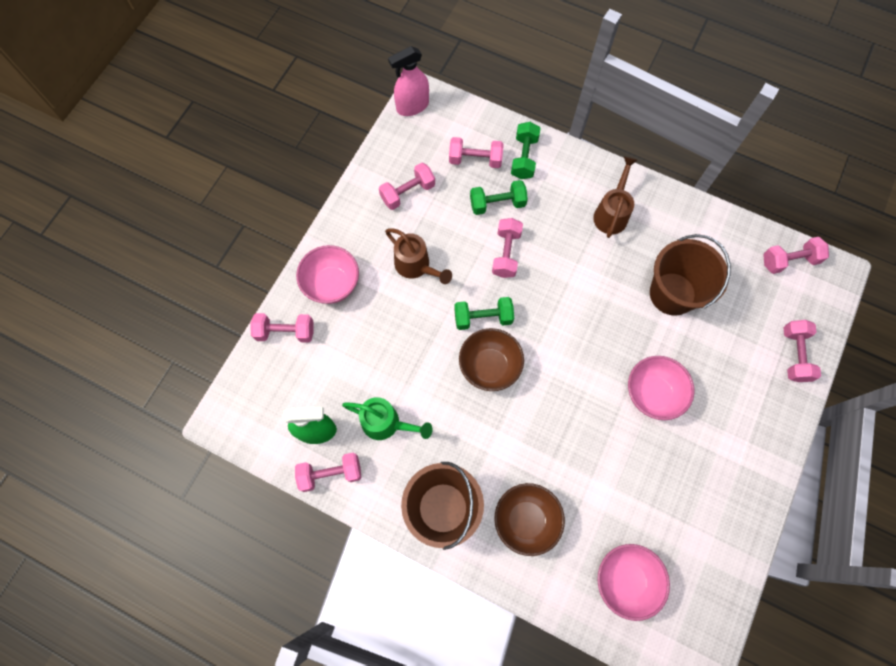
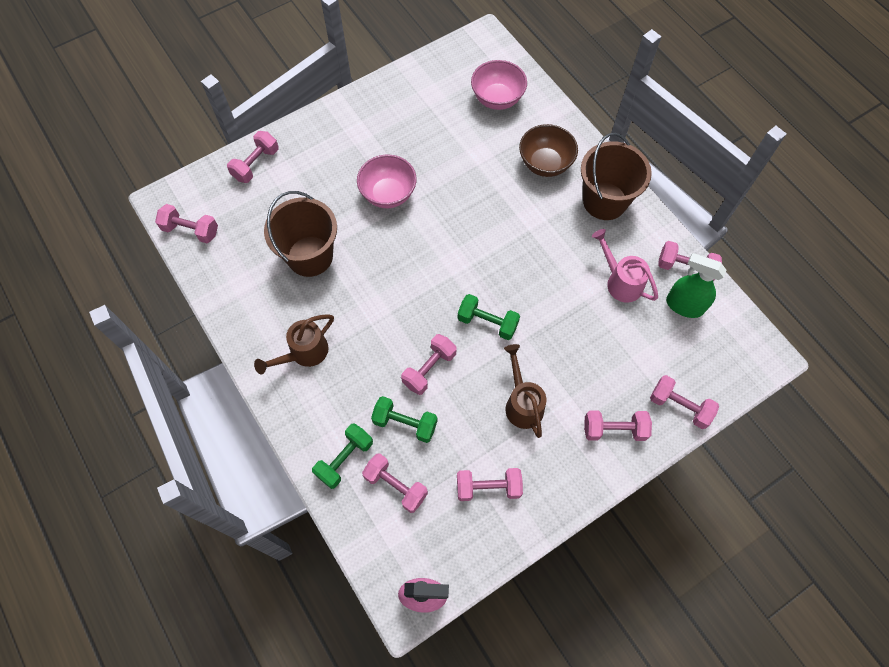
camera: 150 degrees left, 5 degrees down
pink bowl [296,245,359,304] -> pink dumbbell [584,410,652,441]
green watering can [342,397,433,440] -> pink watering can [592,229,658,303]
brown bowl [459,328,524,391] -> none

